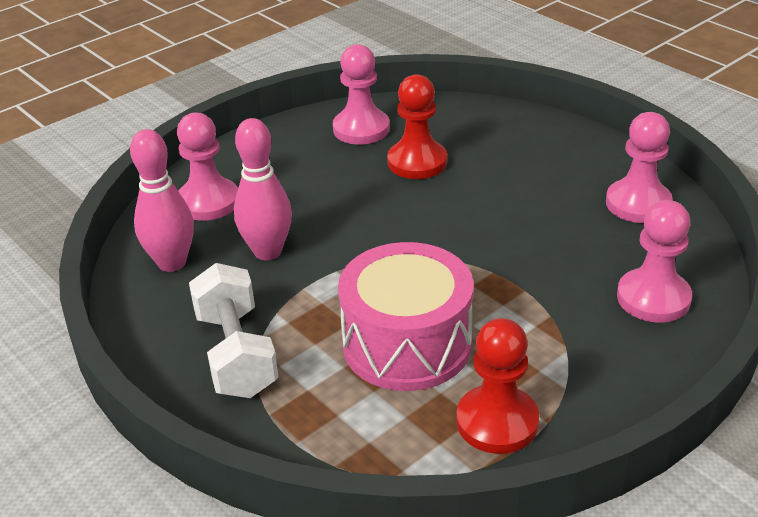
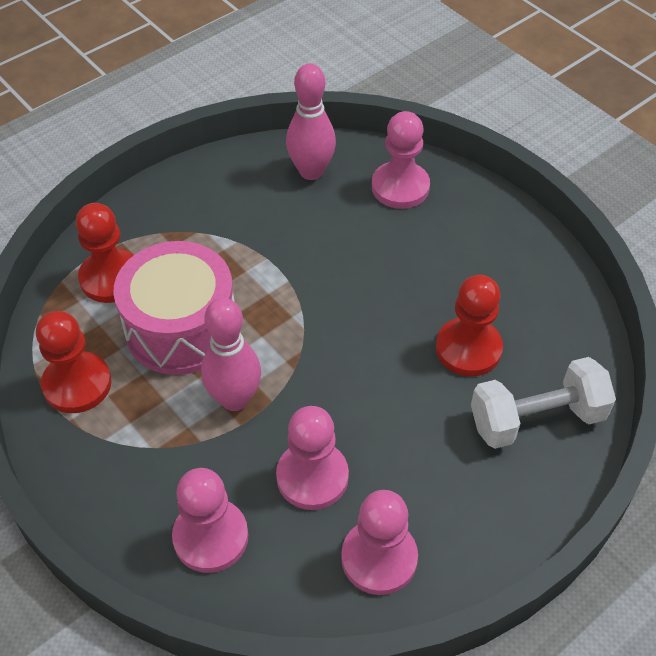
camera: 90 degrees right, 15 degrees up
white dumbbell [189,263,279,398] -> white dumbbell moved to [471,357,616,449]
pink bowling pin [234,118,292,260] -> pink bowling pin moved to [201,298,261,411]
pink pawn [333,44,390,145] -> pink pawn moved to [276,406,349,510]
none -> red pawn [76,203,134,303]

